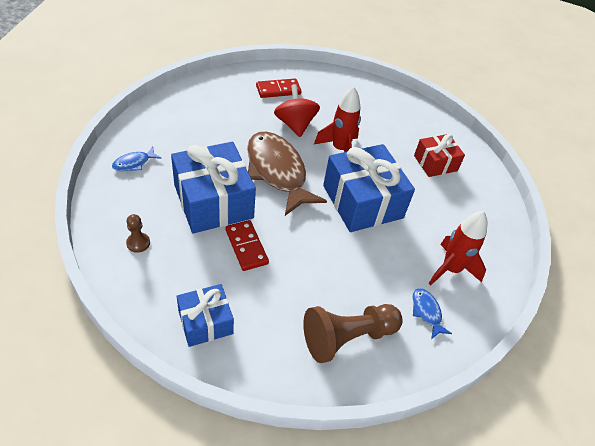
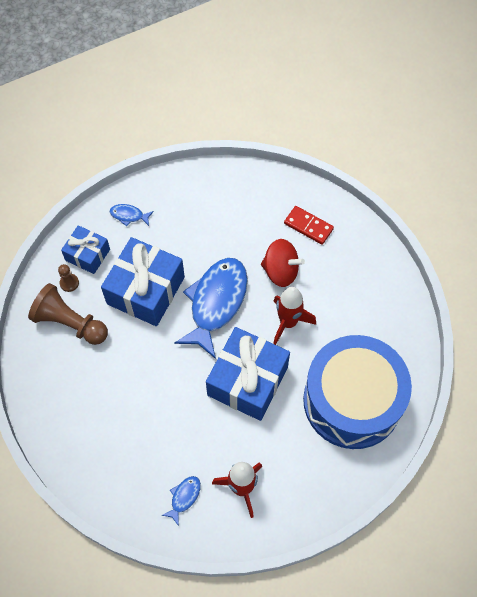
camera: 55 degrees right, 15 degrees up
blue gift [176,284,234,347] -> blue gift moved to [61,225,110,274]
red domino [226,220,269,271] -> none
brown fish [247,132,327,216] -> blue fish [174,258,248,359]
red spinning top [274,84,320,137] -> red spinning top turned 75 degrees clockwise [261,239,305,287]
brown pawn [303,304,403,363] -> brown pawn moved to [28,283,108,345]
red gift [414,134,465,177] -> blue drum [303,335,412,449]

